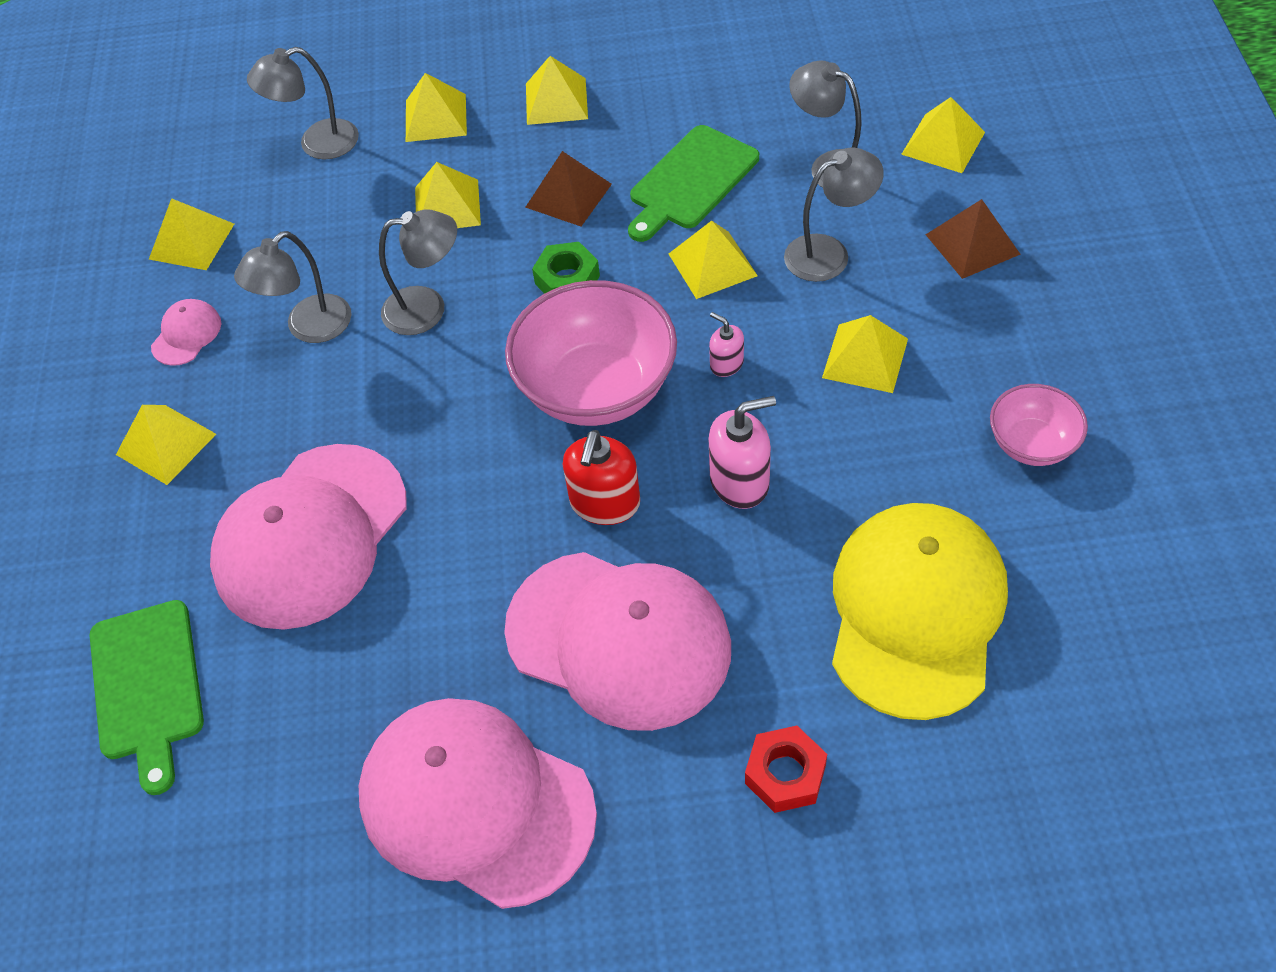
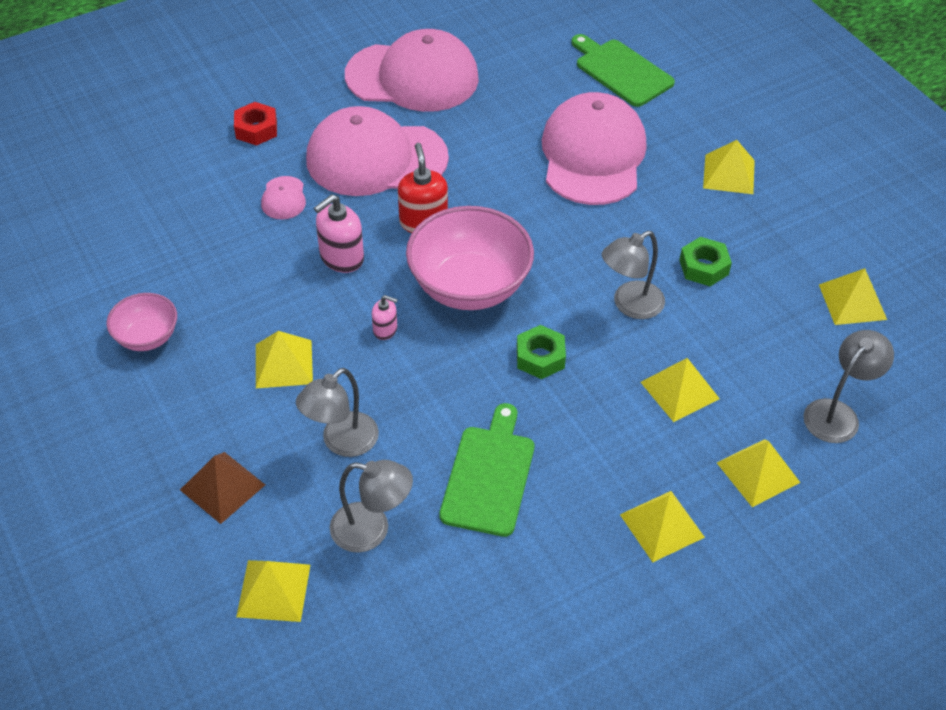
camera: 150 degrees right, 5 degrees down
pink cap [151,299,221,366] -> pink cap moved to [261,176,306,219]
grey lamp [234,231,352,343] -> green nut [679,237,732,286]
brown pyramid [525,151,612,226] -> none
yellow pyramid [669,221,758,299] -> none
yellow cap [832,503,1008,720] -> none

